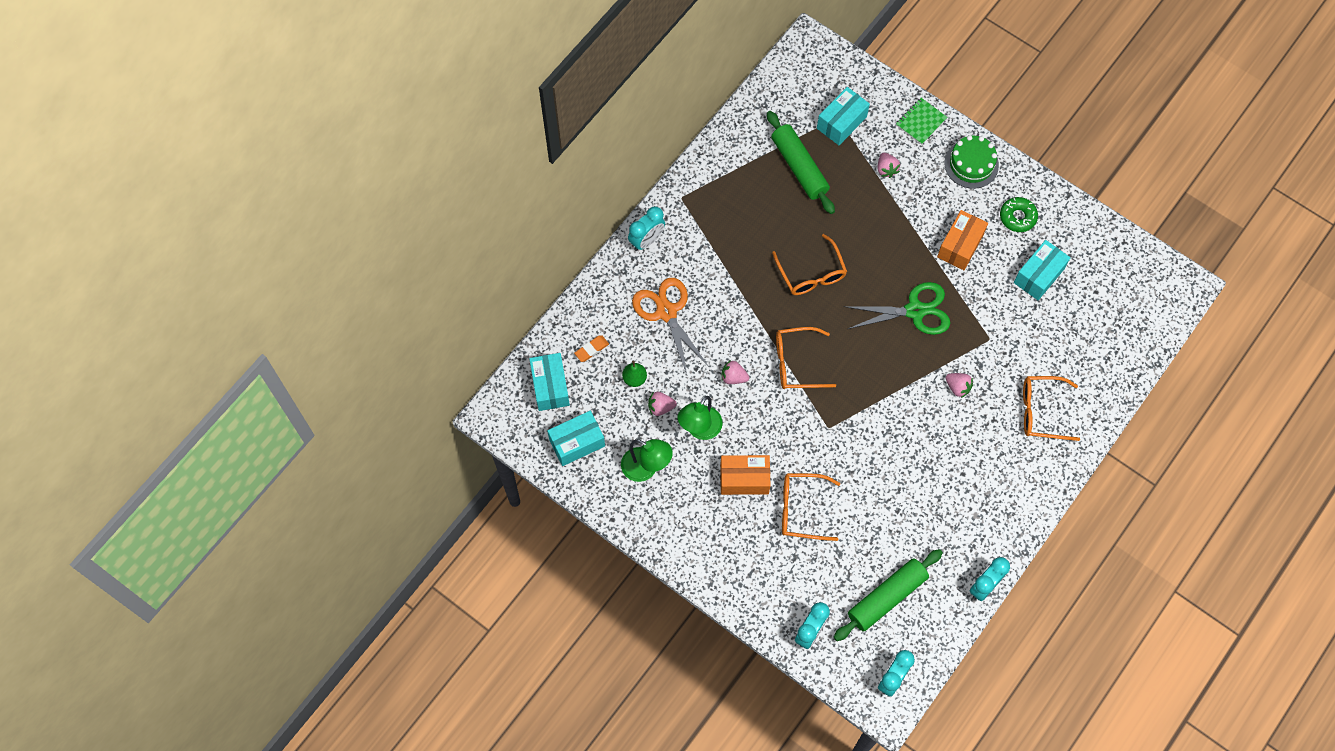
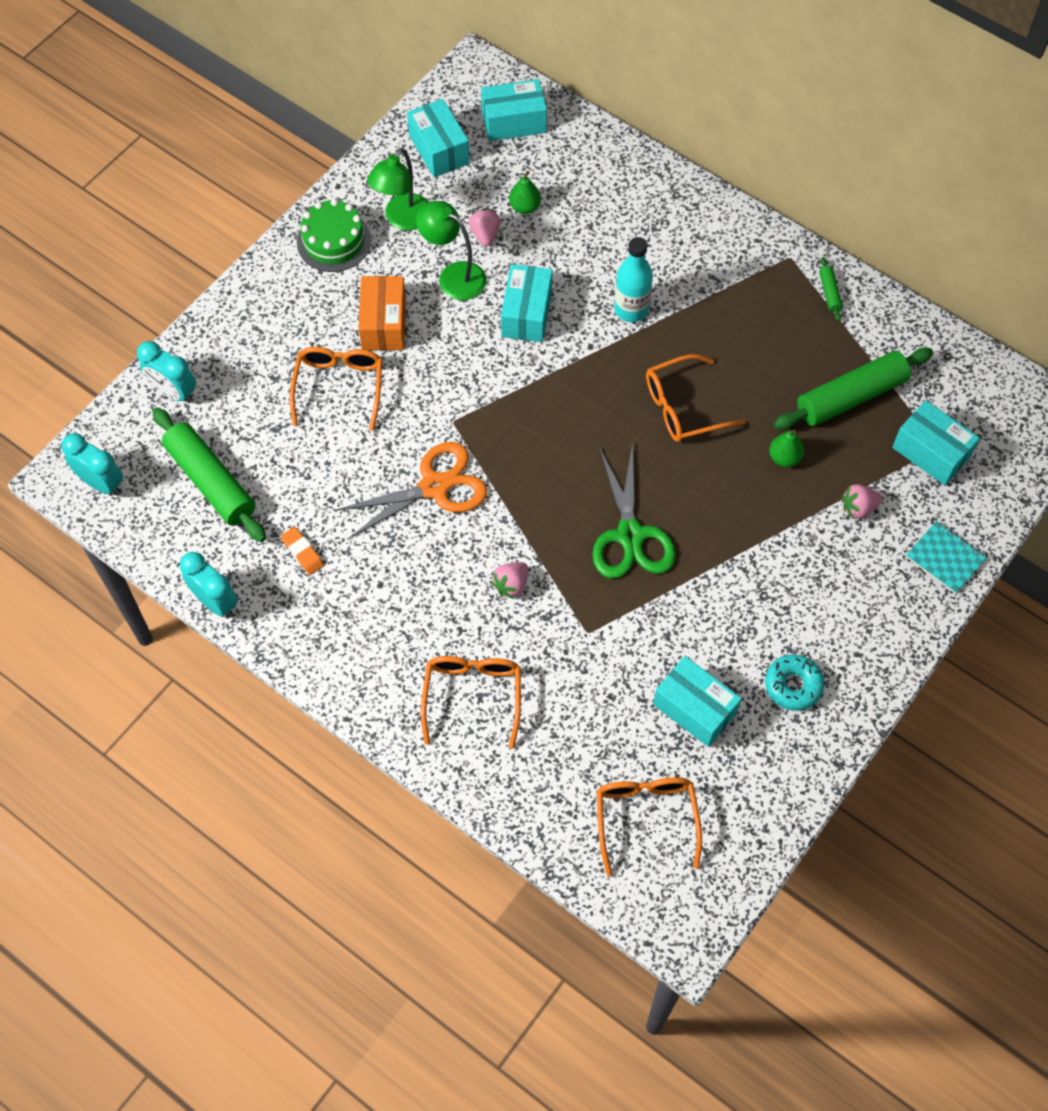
camera: 90 degrees right, 5 degrees down
orange eraser [574,335,609,362] -> orange eraser moved to [281,527,324,575]
turquoise clock [628,206,665,251] -> none
orange scissors [632,278,709,374] -> orange scissors moved to [333,442,487,540]
pink strawberry [721,360,749,384] -> turquoise box [501,264,553,342]
orange glasses [776,327,836,389] -> orange glasses moved to [597,777,702,876]
green notebook [896,98,947,145] -> turquoise notebook [906,521,987,594]
orange box [937,210,988,270] -> none
green cake [944,135,999,189] -> green cake moved to [297,199,371,272]
green donut [1000,197,1038,232] -> turquoise donut [765,654,824,711]
none -> turquoise bottle [614,237,653,322]
none -> green pear [769,430,804,467]
none -> green rolling pin [819,257,843,322]

